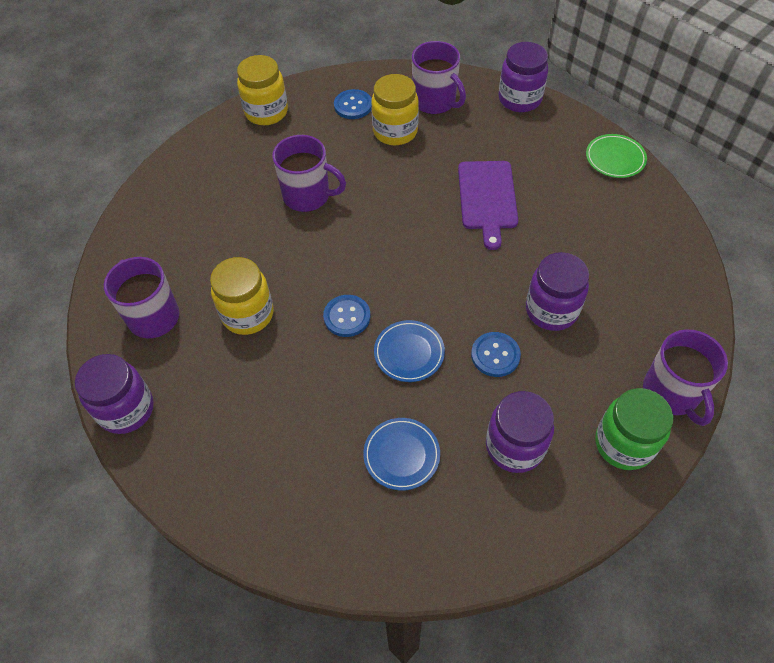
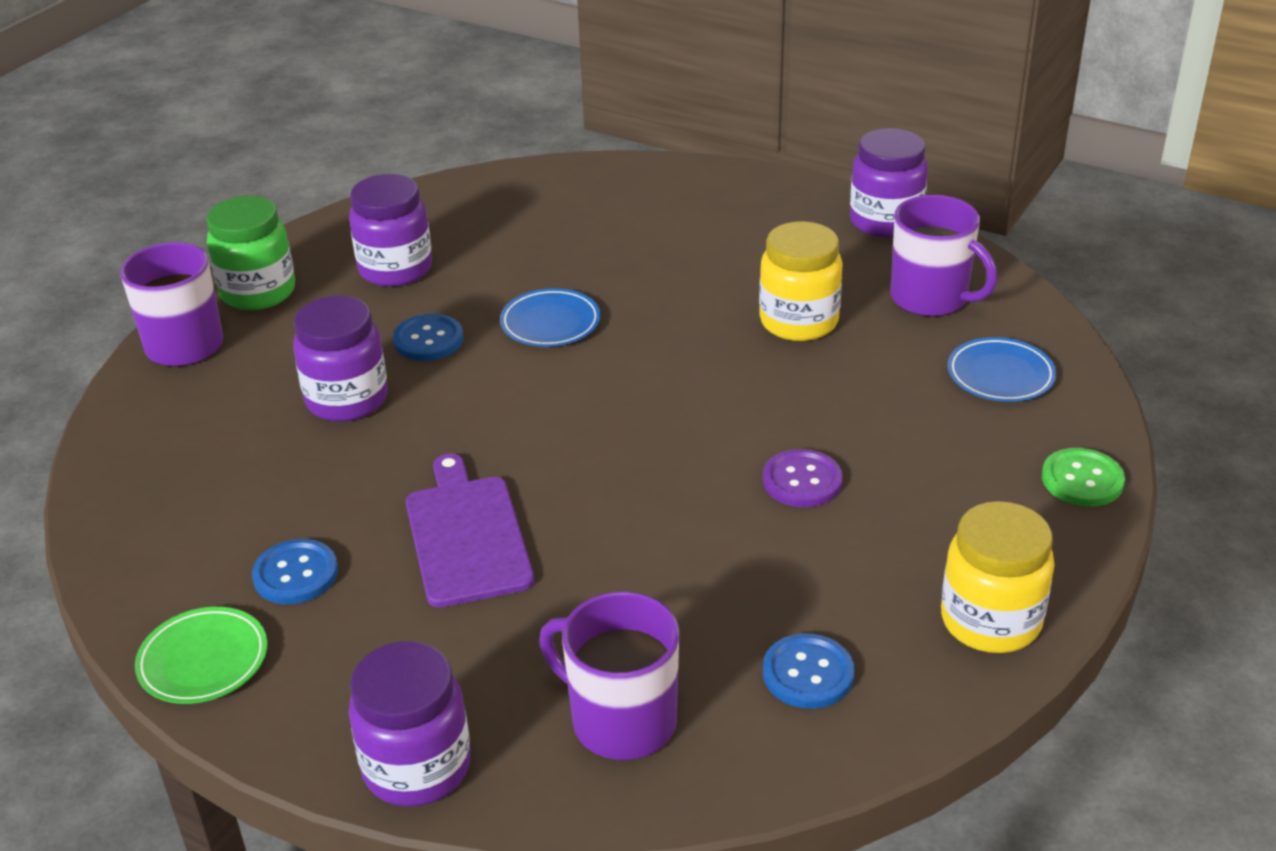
camera: 165 degrees right, 20 degrees down
purple mug [272,135,346,212] -> purple button [763,449,843,507]
blue button [323,295,371,337] -> blue button moved to [252,539,338,604]
blue plate [363,418,440,490] -> blue plate moved to [947,337,1056,402]
yellow jar [371,74,419,145] -> none
none -> green button [1042,448,1125,507]

